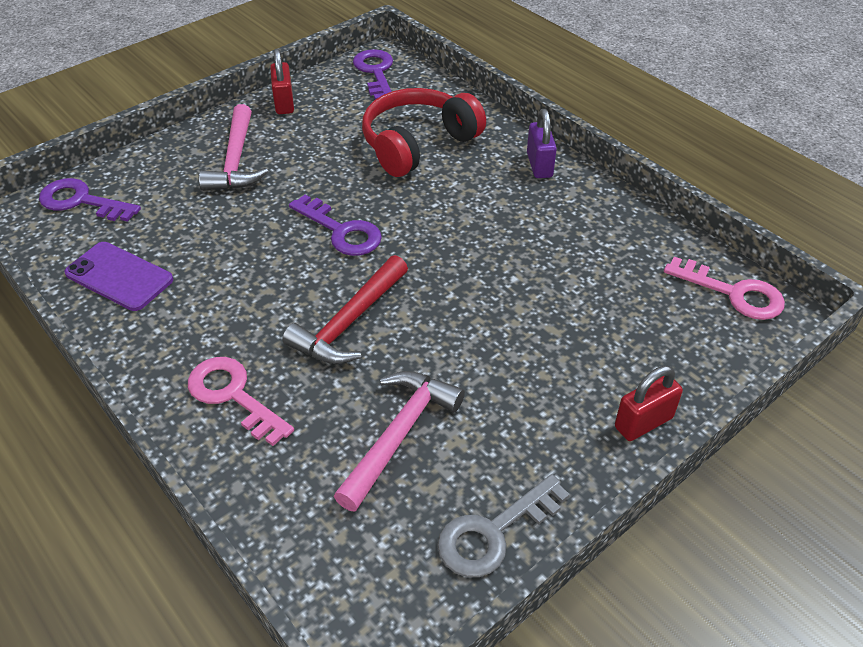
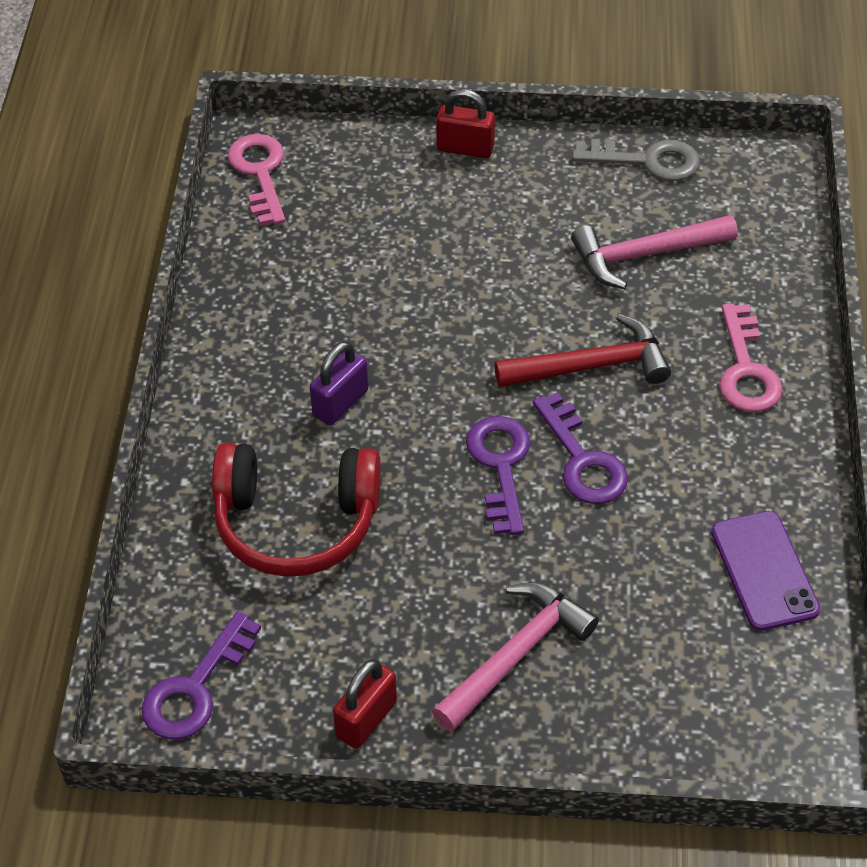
camera: 135 degrees left, 5 degrees up
purple key [39,178,141,222] -> purple key moved to [533,392,628,504]
purple padlock [527,109,557,178] -> purple padlock moved to [310,341,368,425]

